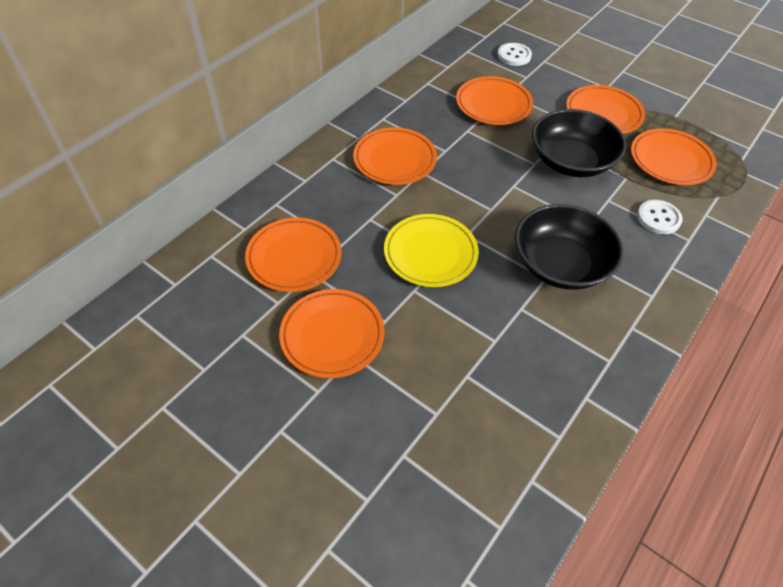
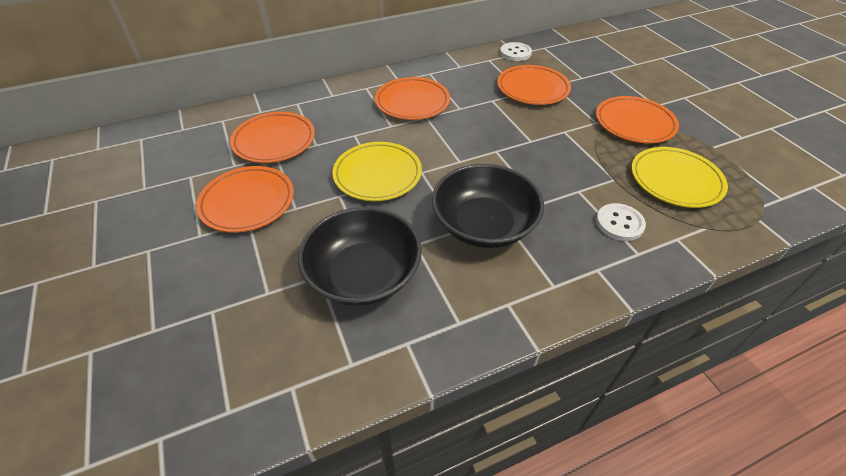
camera: 30 degrees right, 5 degrees down
white button [497,43,532,66] -> white button moved to [500,42,532,61]
black bowl [532,109,626,177] -> black bowl moved to [298,207,422,306]
orange plate [631,128,717,185] -> yellow plate [631,147,728,208]

